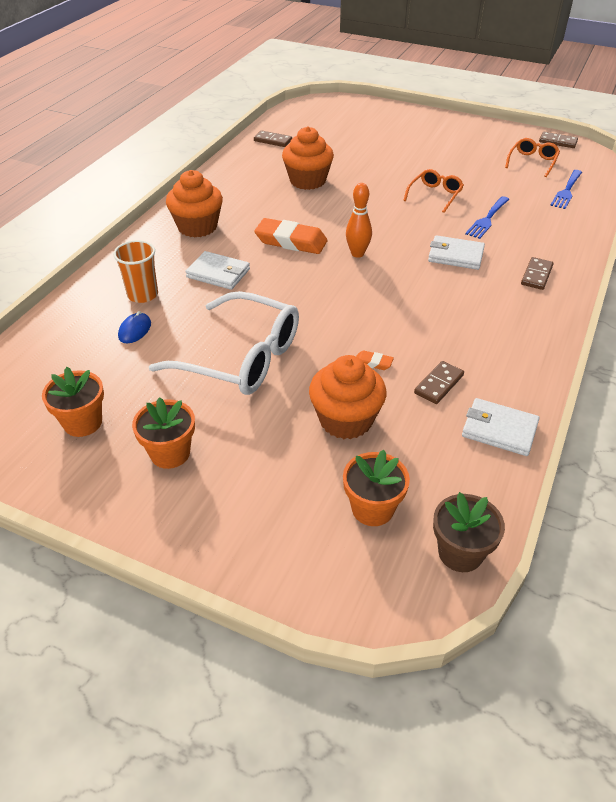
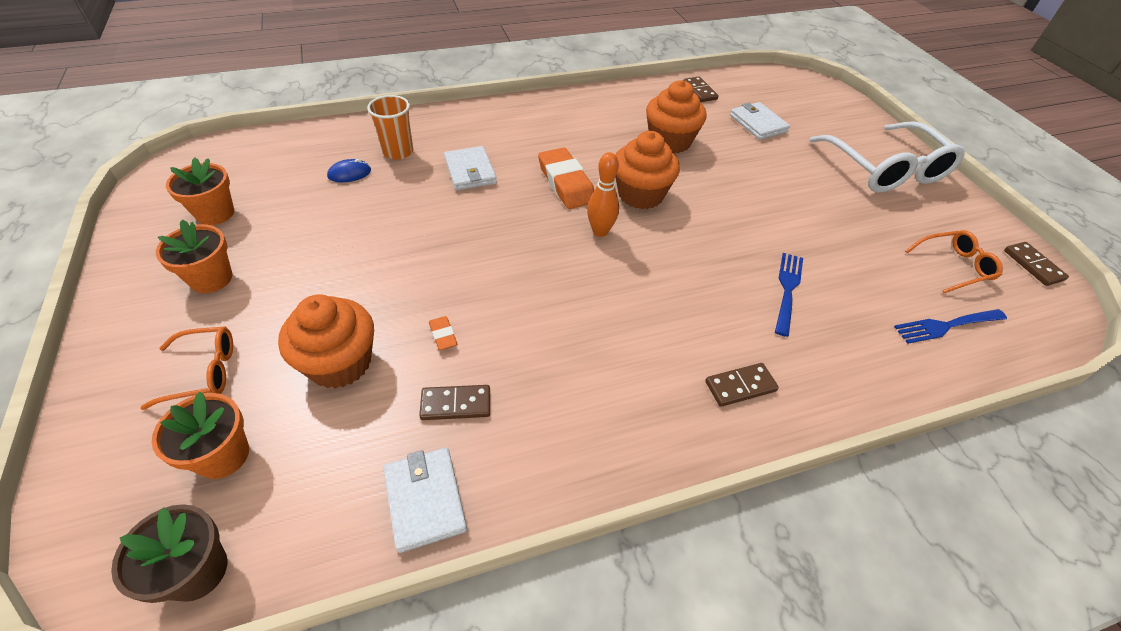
camera: 45 degrees right, 5 degrees up
white glasses [149,291,299,395] -> white glasses moved to [810,121,965,193]
orange cupcake [166,170,223,237] -> orange cupcake moved to [615,131,680,209]
orange glasses [403,169,464,213] -> orange glasses moved to [140,326,233,410]
white wallet [428,235,485,270] -> white wallet moved to [730,102,790,140]
blue fork [465,196,510,239] -> blue fork turned 120 degrees clockwise [775,253,803,337]

